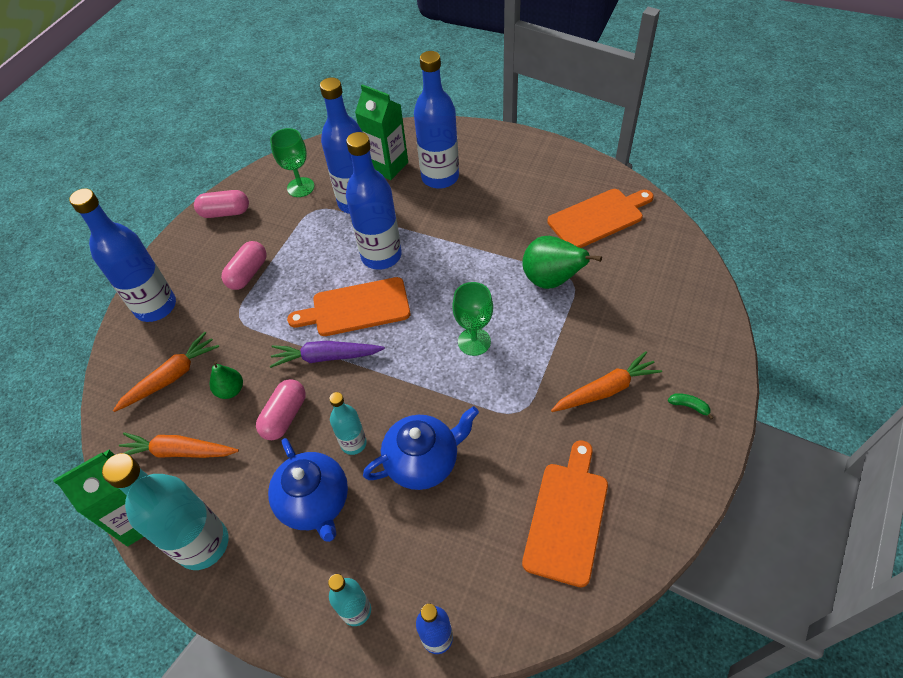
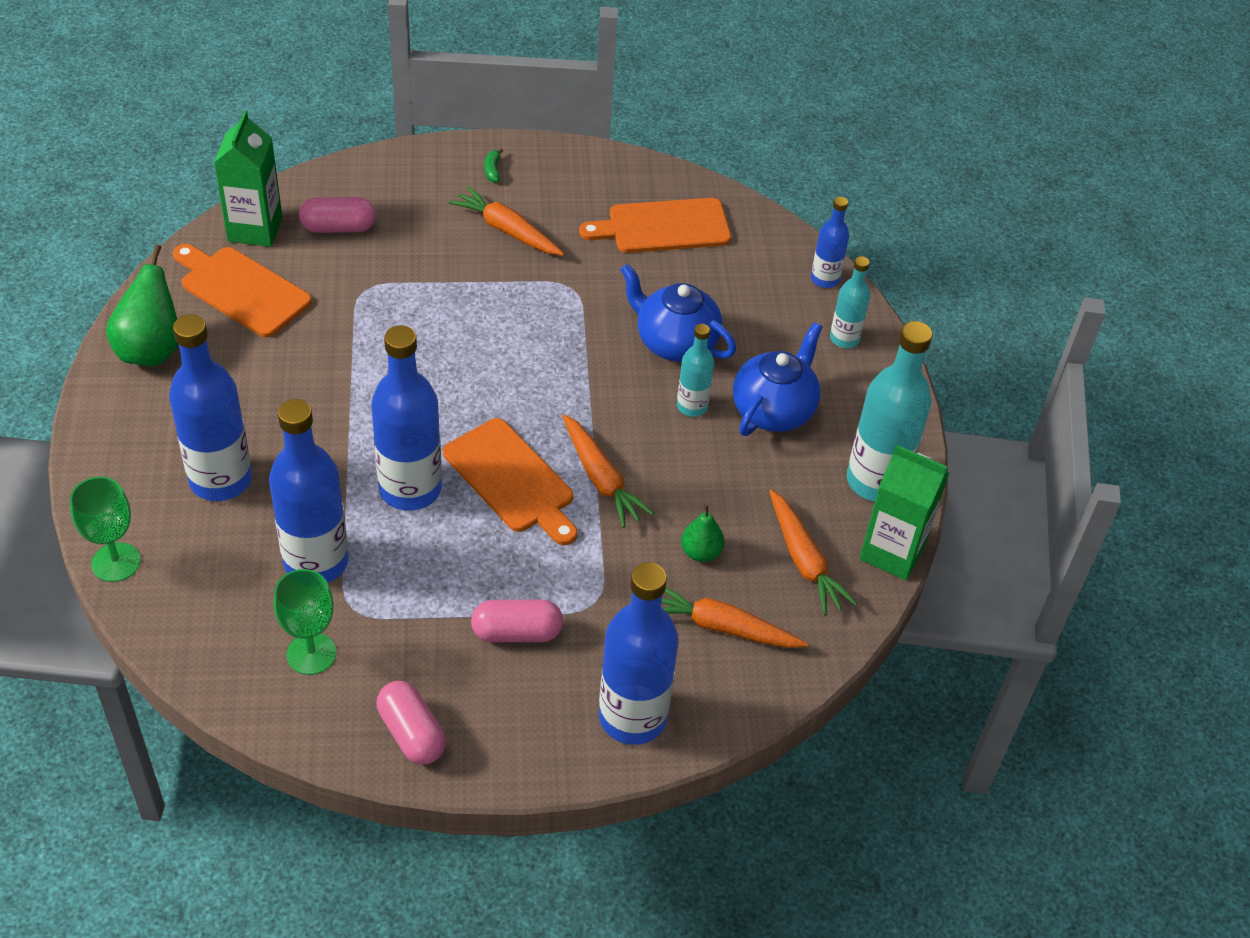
camera: 125 degrees left, 5 degrees down
pink capsule [256,379,306,440] -> pink capsule moved to [299,197,376,233]
purple carrot [270,341,385,368] -> orange carrot [562,414,654,528]
green carton [355,84,408,180] -> green carton moved to [214,110,282,247]
green goblet [452,282,493,356] -> green goblet moved to [70,477,141,582]
green pear [522,236,602,289] -> green pear moved to [106,245,179,367]

